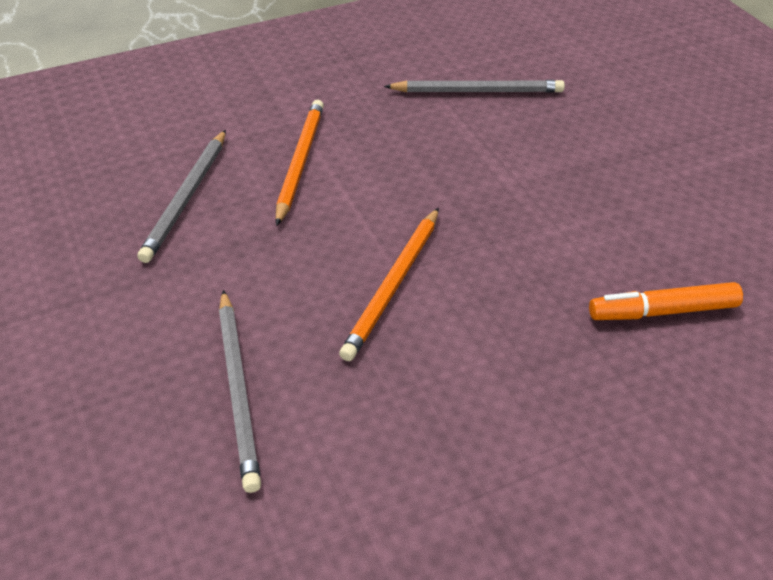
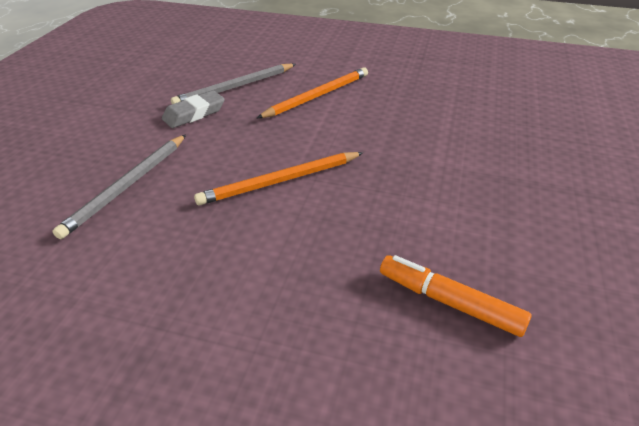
camera: 40 degrees right, 5 degrees down
grey pencil [384,80,565,93] -> none
none -> grey eraser [162,91,225,128]

